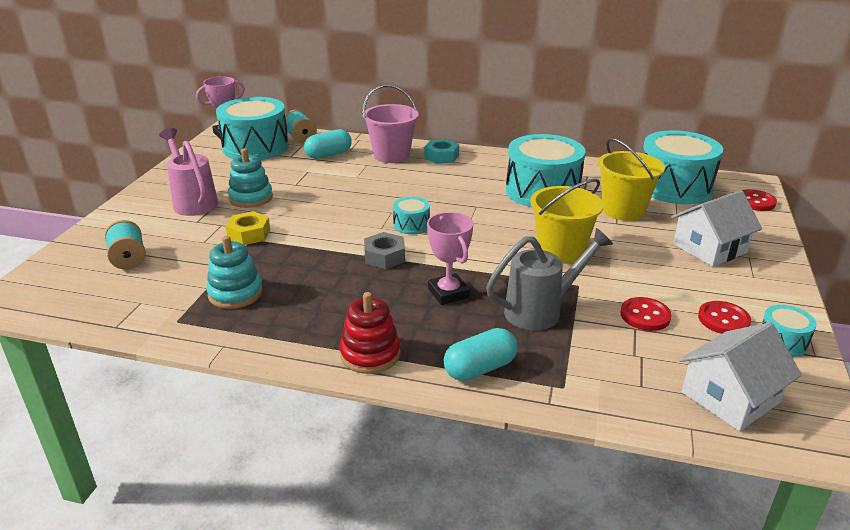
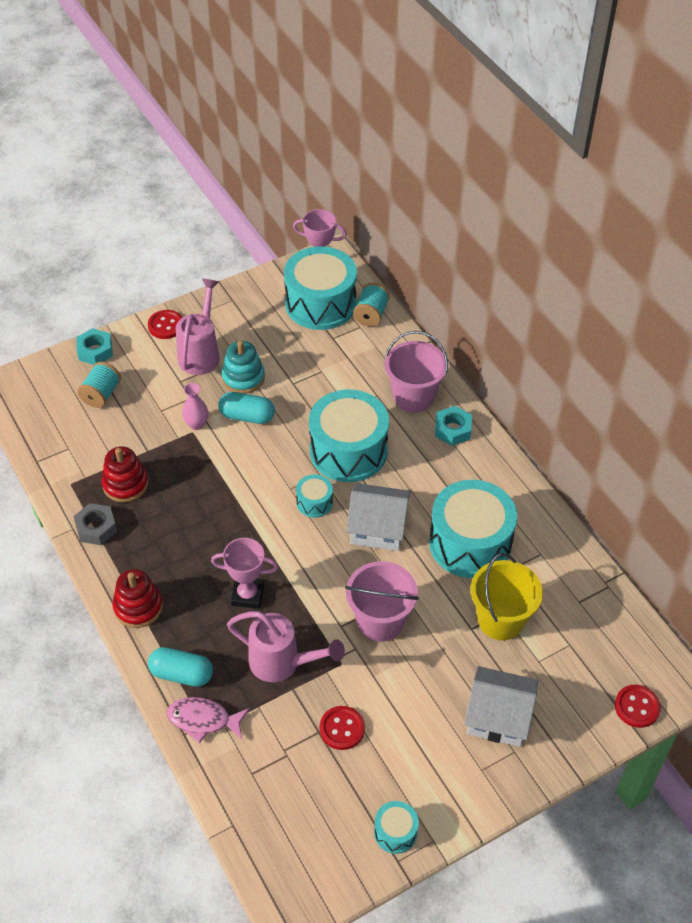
camera: 45 degrees right, 20 degrees up
turquoise stacking toy [206,236,263,309] -> red stacking toy [101,446,149,502]
yellow nut [225,211,270,245] -> pink vase [182,383,208,430]
turquoise capsule [304,129,352,159] -> turquoise capsule moved to [218,392,275,424]
grey nut [364,232,405,269] -> grey nut moved to [73,503,117,545]
pink trophy [427,212,473,305] -> pink trophy turned 75 degrees clockwise [211,538,278,609]
grey watering can [486,228,613,331] -> pink watering can [227,611,345,682]
yellow bucket [530,179,604,264] -> pink bucket [345,561,419,642]
turquoise drum [643,130,723,204] -> turquoise drum moved to [309,390,389,482]
white house [679,322,802,431] -> white house moved to [346,483,411,551]
red button [698,301,751,334] -> red button moved to [148,310,183,339]
none -> turquoise nut [76,328,113,365]
none -> pink fish [167,697,250,743]

